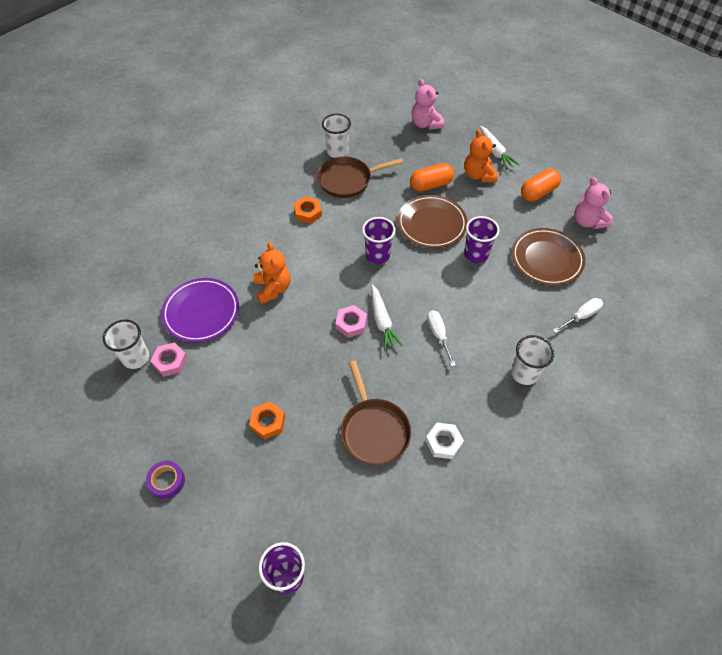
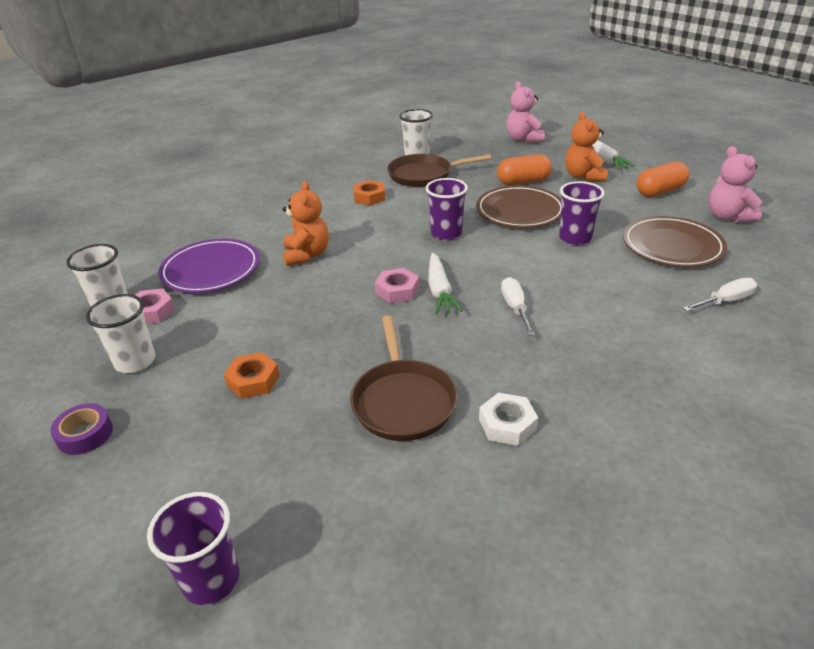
camera: 10 degrees right, 20 degrees down
white cup [511,335,554,385] -> white cup moved to [86,294,155,373]

